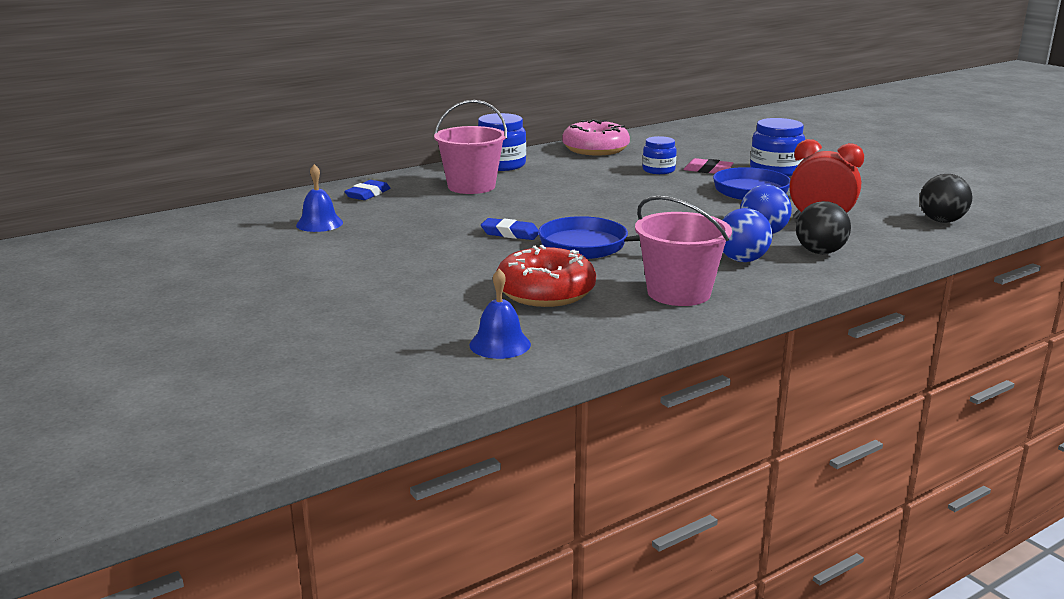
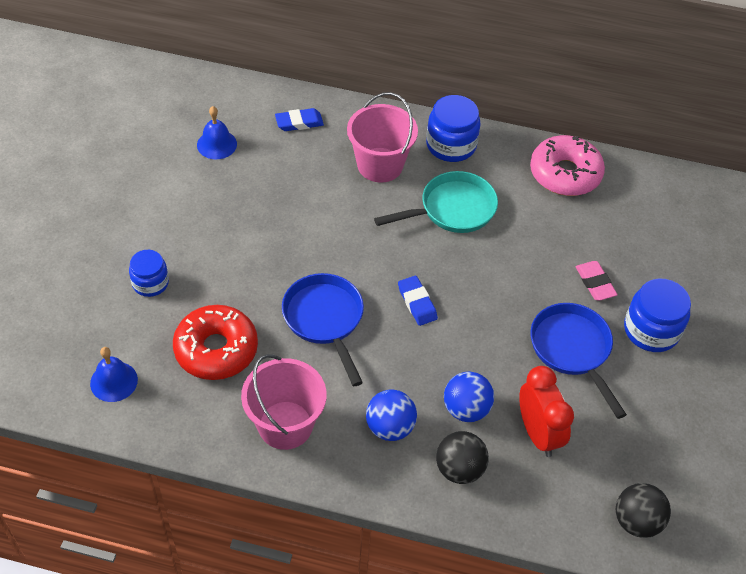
camera: 45 degrees right, 30 degrees up
blue eraser [481,218,539,240] -> blue eraser moved to [398,276,438,326]
blue jar [642,136,677,174] -> blue jar moved to [129,250,169,297]
none -> turquoise pan [374,171,498,233]

